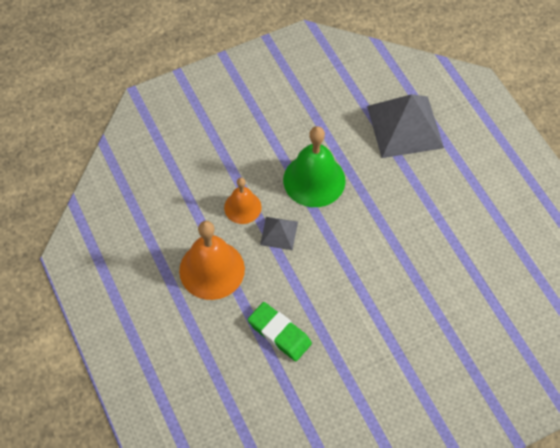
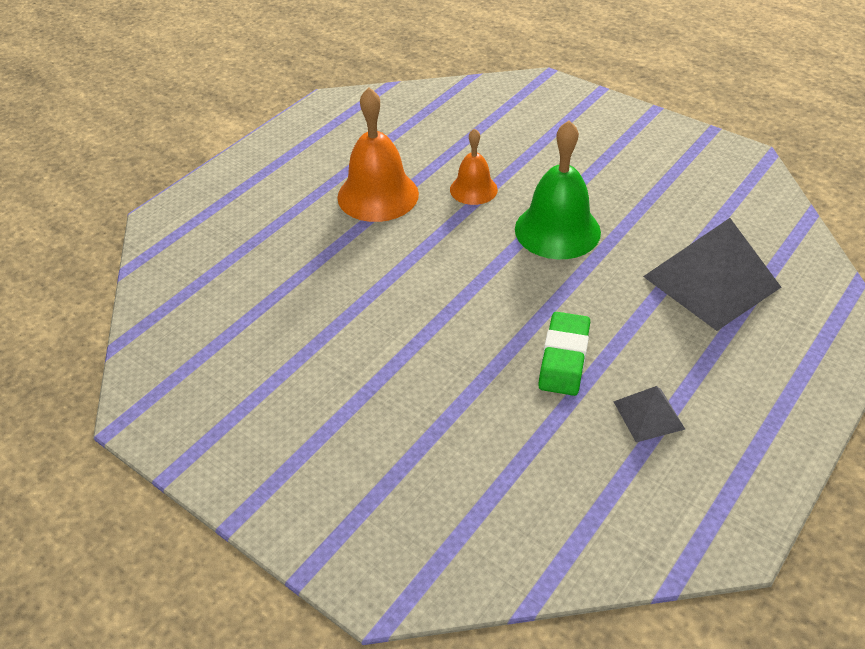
camera: 65 degrees right, 15 degrees down
green eraser [248,302,312,361] -> green eraser moved to [538,312,590,396]
grey pyramid [260,217,298,250] -> grey pyramid moved to [613,386,685,442]

